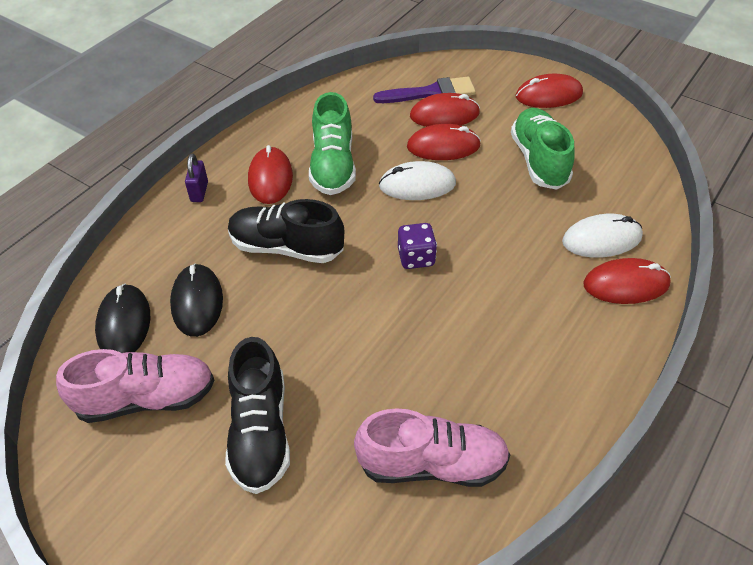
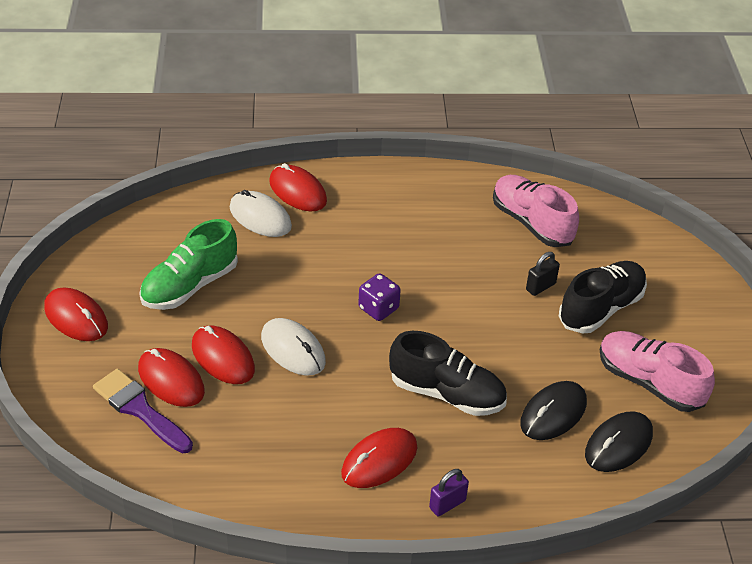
camera: 130 degrees left, 5 degrees down
black shoe [228,199,344,263] -> black shoe turned 45 degrees counterclockwise [389,331,507,416]
green shoe [309,92,356,195] -> none
none -> black padlock [526,252,560,296]

